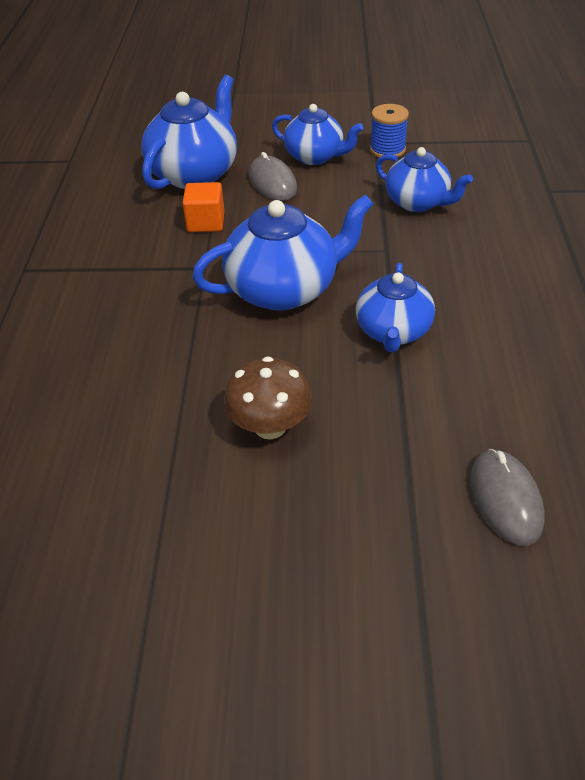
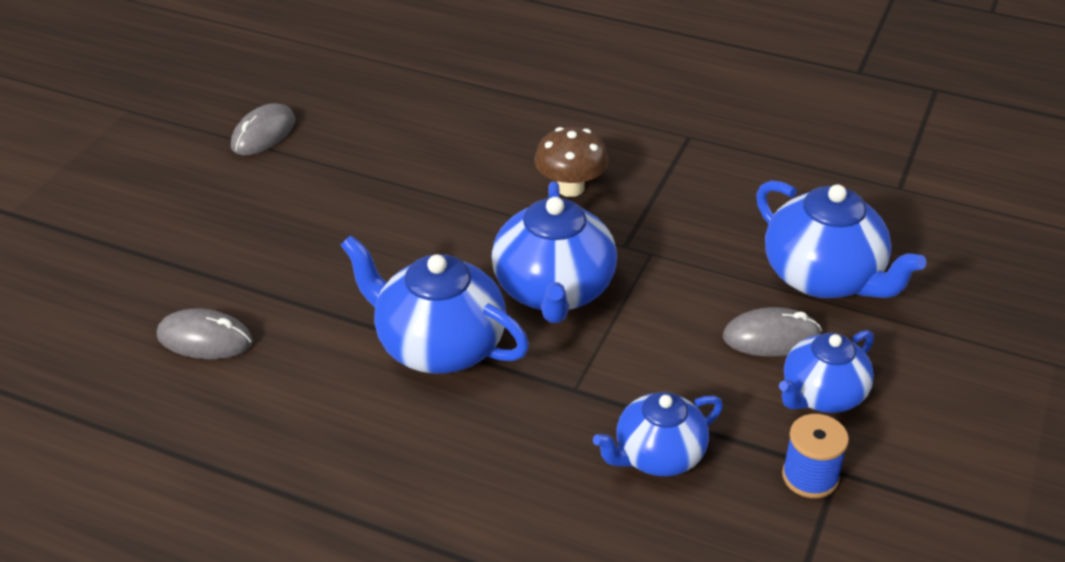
camera: 110 degrees right, 5 degrees down
orange cube [182,182,225,232] -> none
brown mushroom [223,357,312,439] -> brown mushroom moved to [534,127,609,197]
blue teapot [356,263,435,352] -> blue teapot [341,235,529,374], size x1.54
none -> grey mouse [231,103,295,156]

